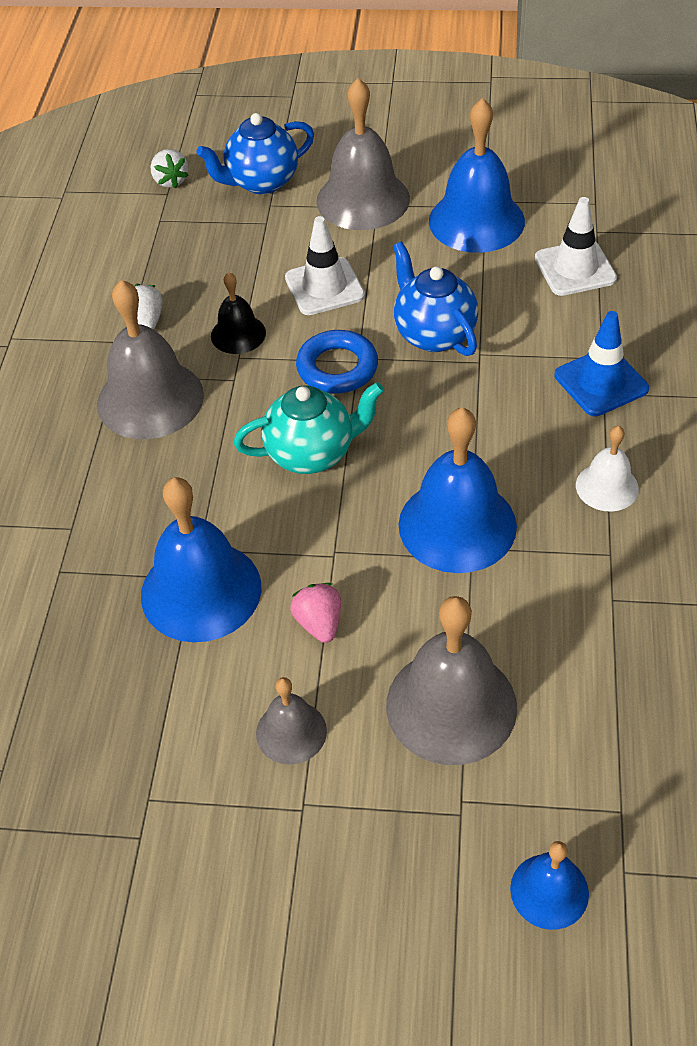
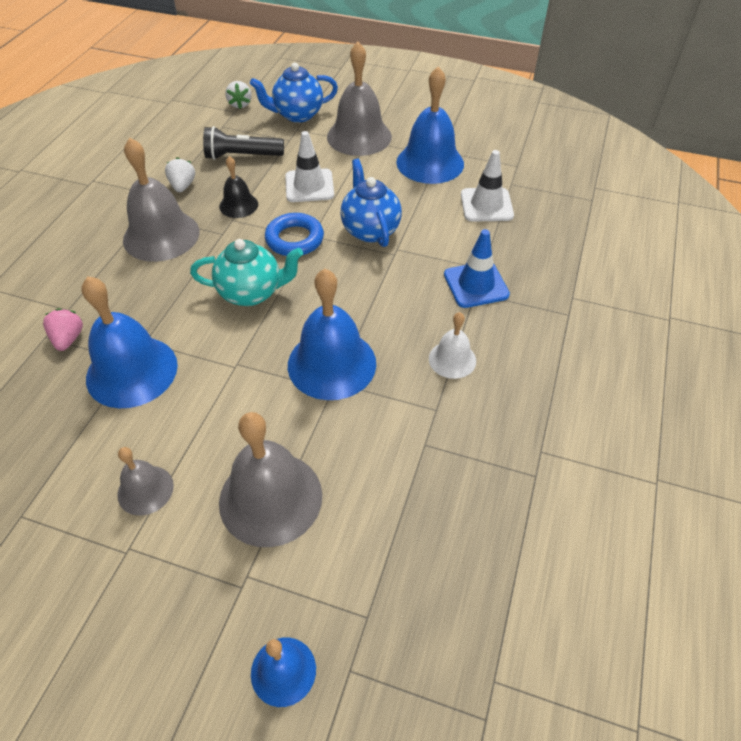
camera: 10 degrees right, 0 degrees up
pink strawberry [290,583,341,643] -> pink strawberry moved to [43,309,83,351]
none -> black flashlight [203,126,284,160]

